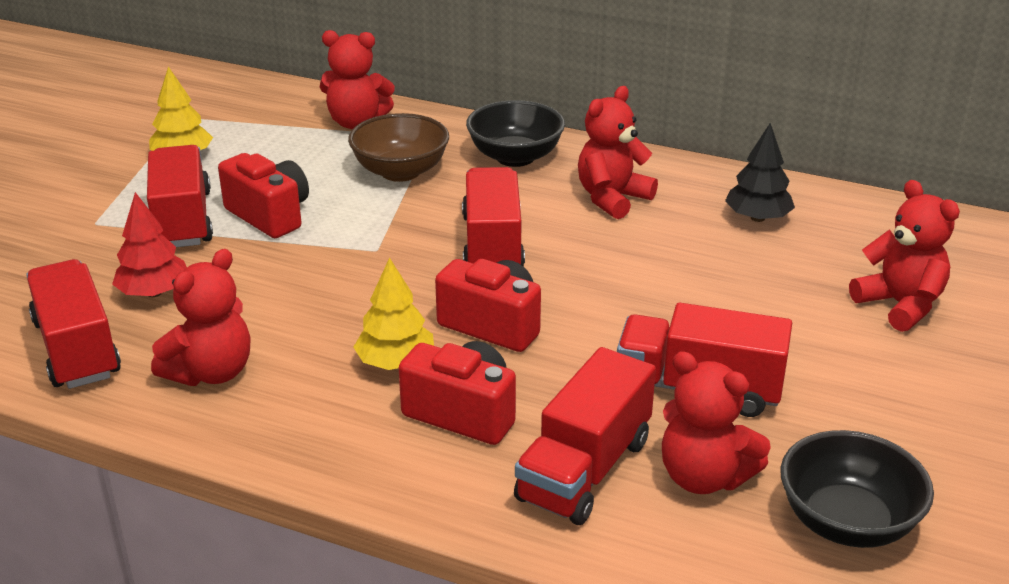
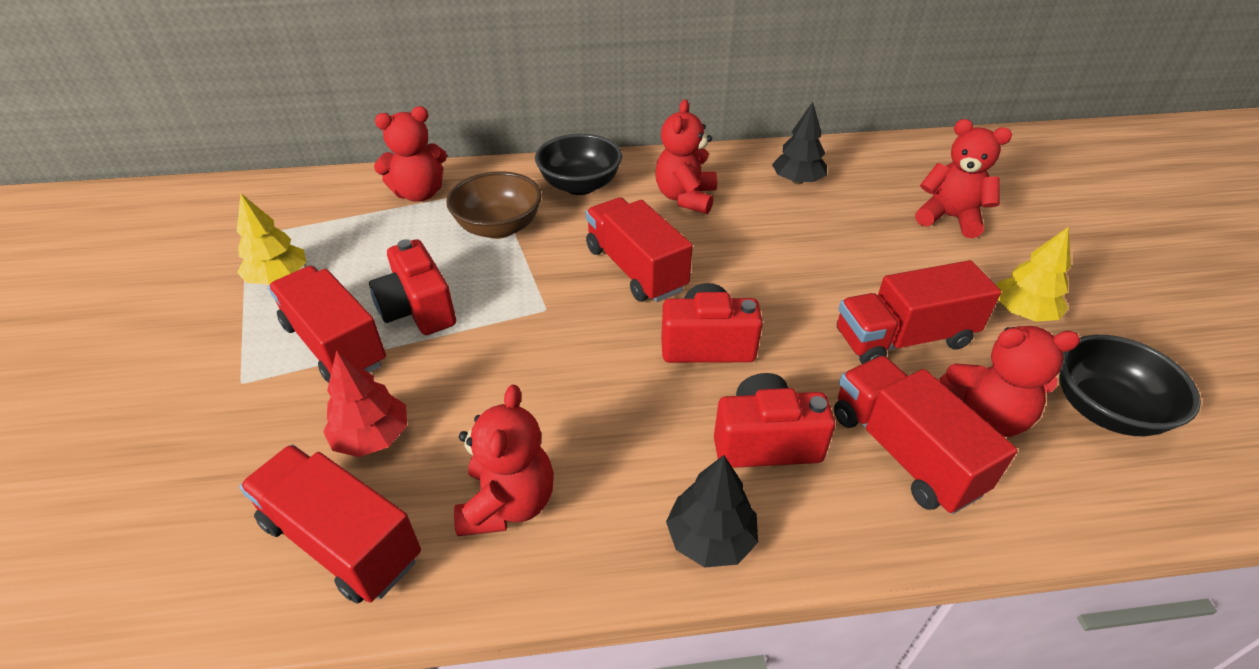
camera: 30 degrees left, 10 degrees up
red camera [218,153,309,238] -> red camera turned 135 degrees counterclockwise [369,239,456,335]
yellow tree [353,257,434,370] -> yellow tree moved to [996,227,1071,322]
red truck [514,347,656,525] -> red truck turned 150 degrees clockwise [834,356,1018,514]
none -> black tree [666,455,758,568]

